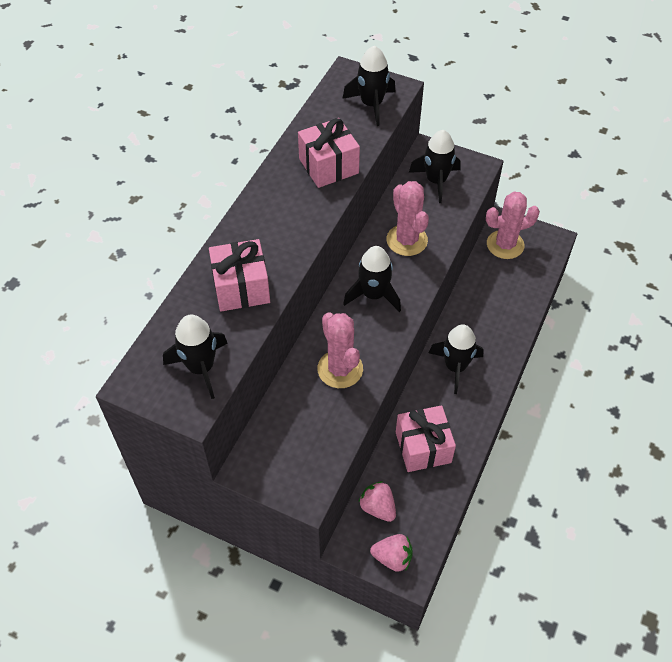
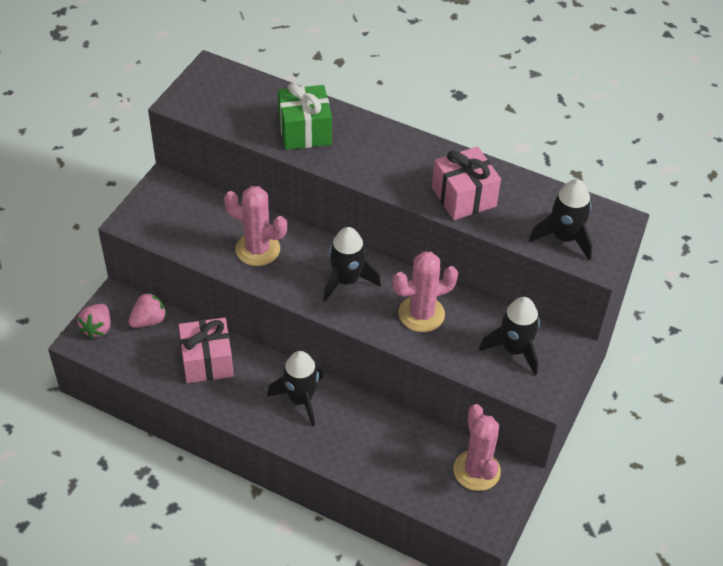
camera: 90 degrees right, 5 degrees down
black rocket [163,315,228,399] -> none
pink gift [209,239,270,311] -> green gift [278,83,332,150]
pink cactus [317,312,363,388] -> pink cactus turned 45 degrees clockwise [224,186,287,266]

